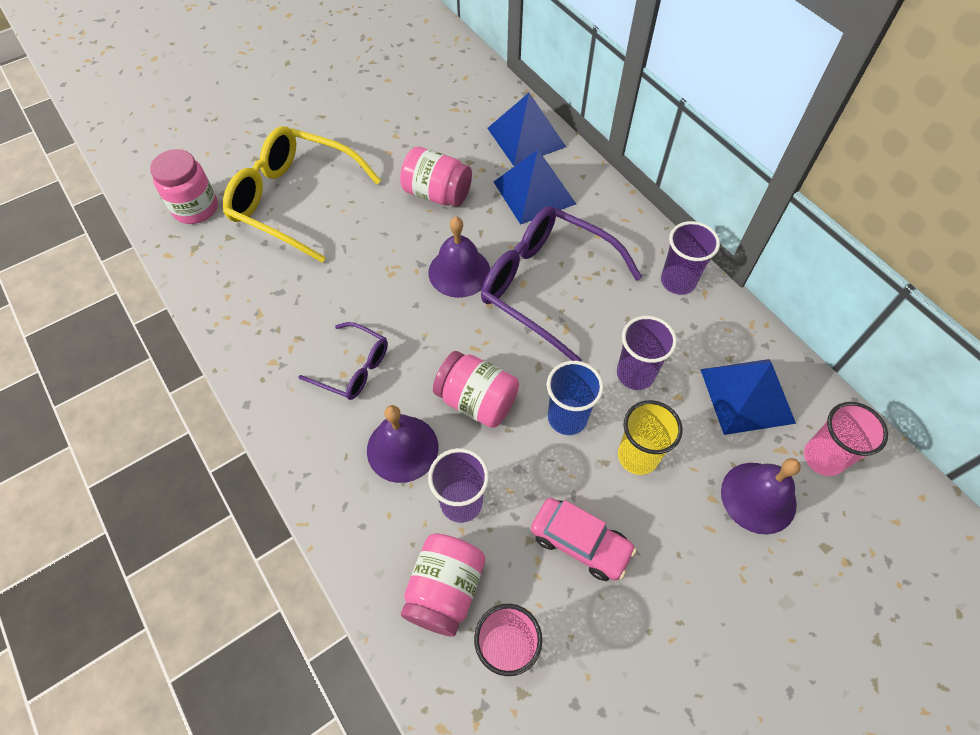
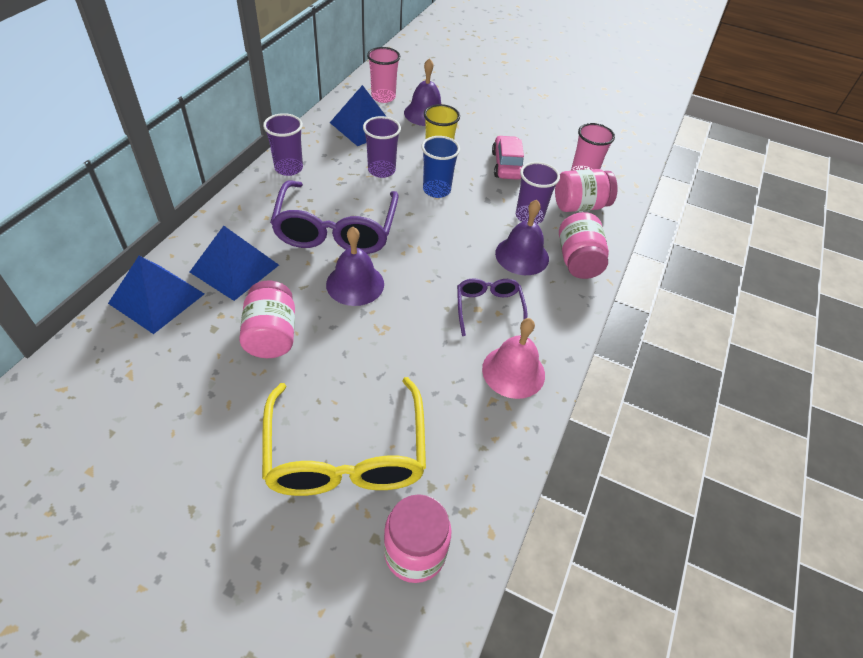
camera: 125 degrees left, 10 degrees down
pink jar [433,351,519,428] -> pink jar moved to [559,212,609,279]
none -> pink bell [482,318,545,399]

